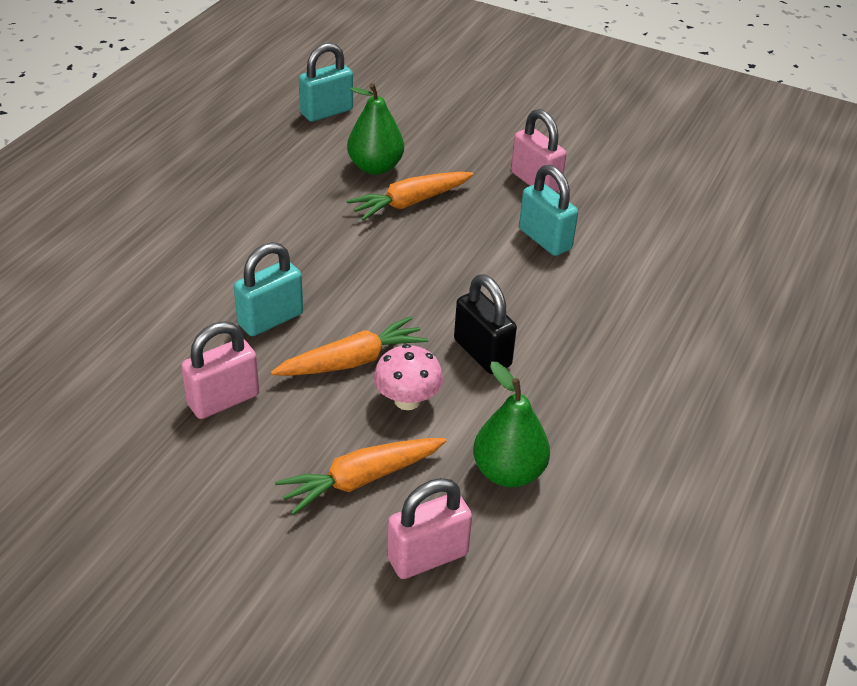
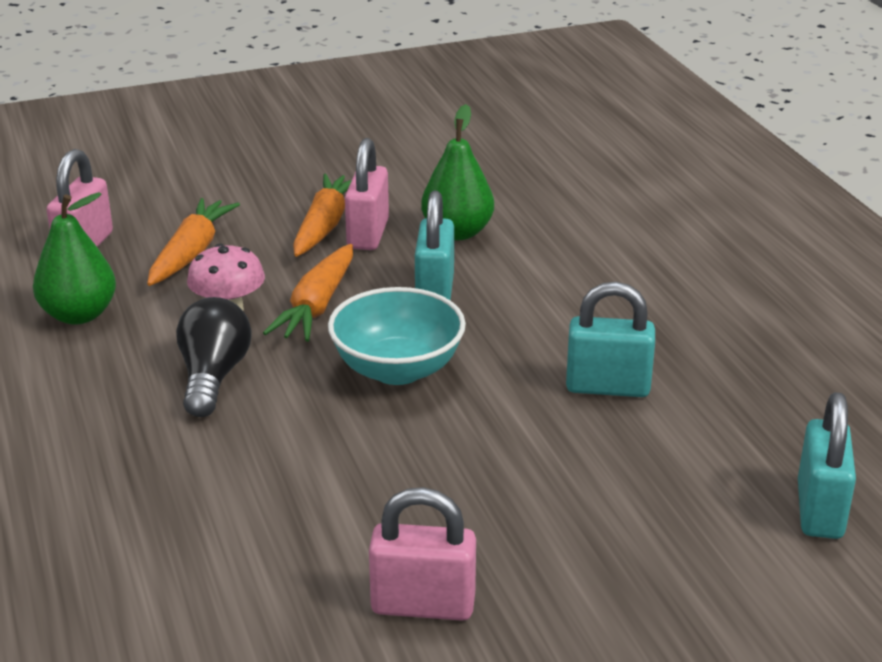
camera: 135 degrees right, 10 degrees down
orange carrot [346,172,474,220] -> orange carrot moved to [293,174,352,257]
green pear [347,83,404,175] -> green pear moved to [421,104,494,241]
black padlock [454,274,517,374] -> black light bulb [176,297,252,417]
turquoise padlock [519,165,578,256] -> turquoise padlock moved to [566,282,655,397]
none -> turquoise bowl [328,287,466,385]

